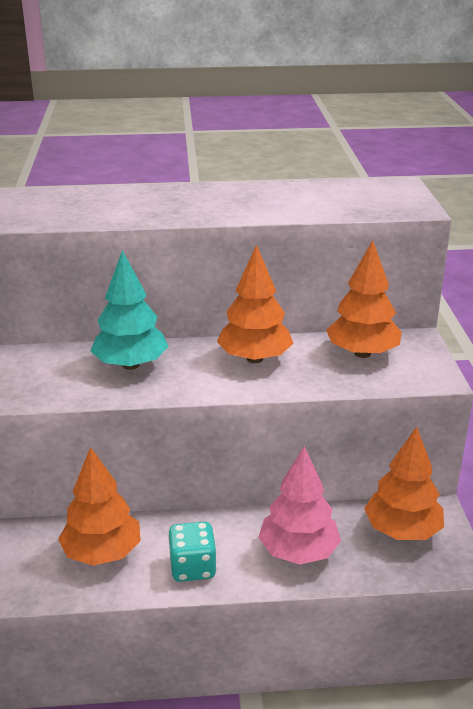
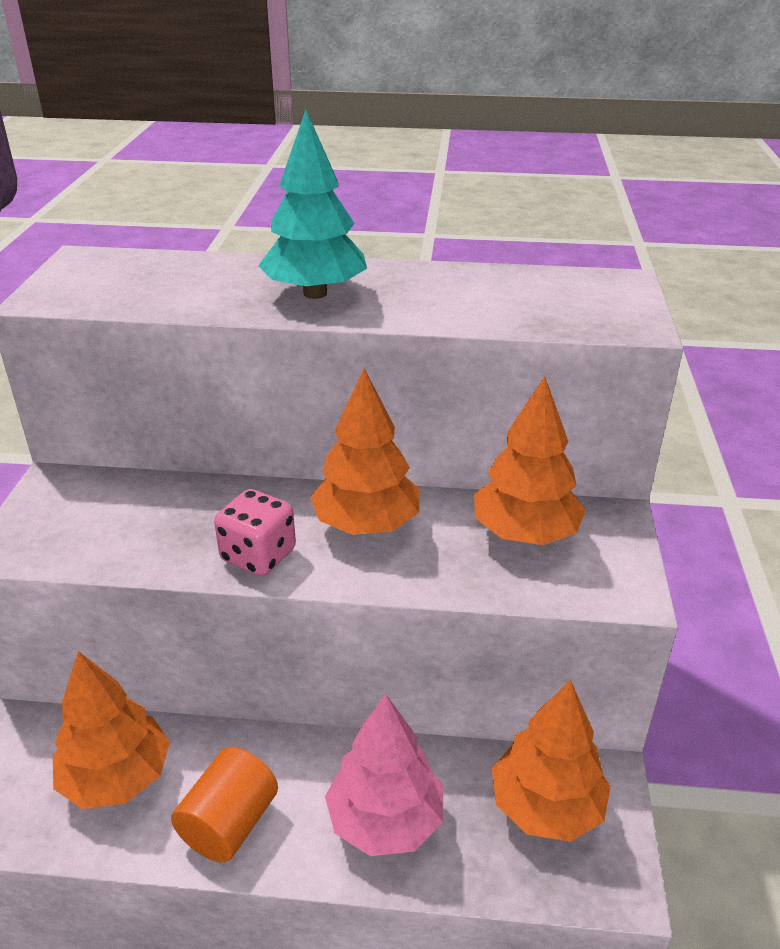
camera: 10 degrees right, 5 degrees up
turquoise tree [90,250,169,370] -> turquoise tree moved to [258,110,367,299]
turquoise dice [168,522,217,582] -> orange cylinder [171,747,278,863]
none -> pink dice [214,489,296,576]

